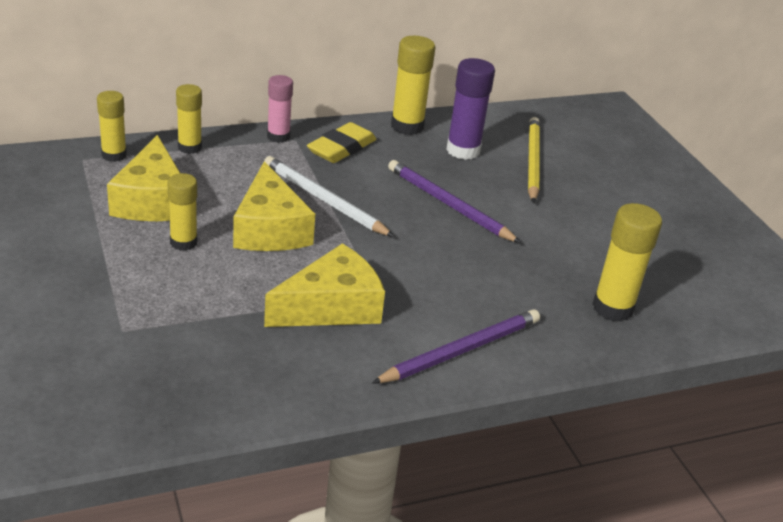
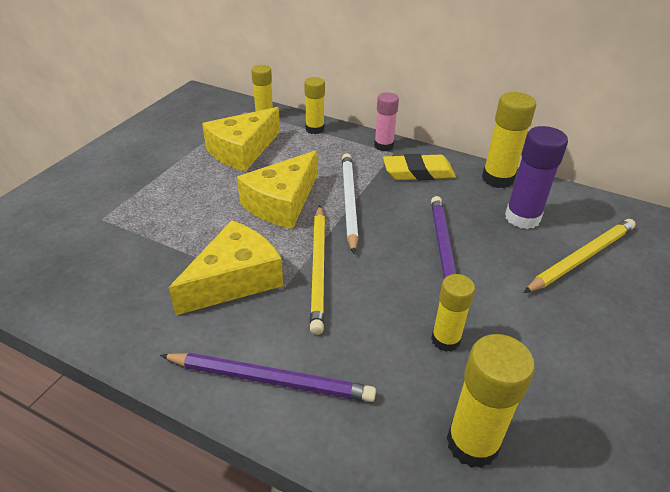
camera: 50 degrees right, 5 degrees up
yellow glue stick [167,173,197,251] -> yellow glue stick moved to [431,274,475,352]
yellow cheese [264,244,385,327] -> yellow cheese turned 60 degrees counterclockwise [169,220,283,315]
none -> yellow pencil [310,206,325,335]

